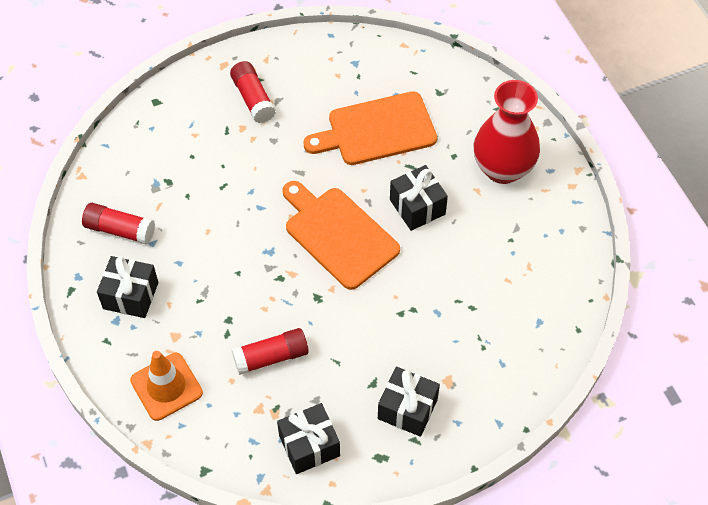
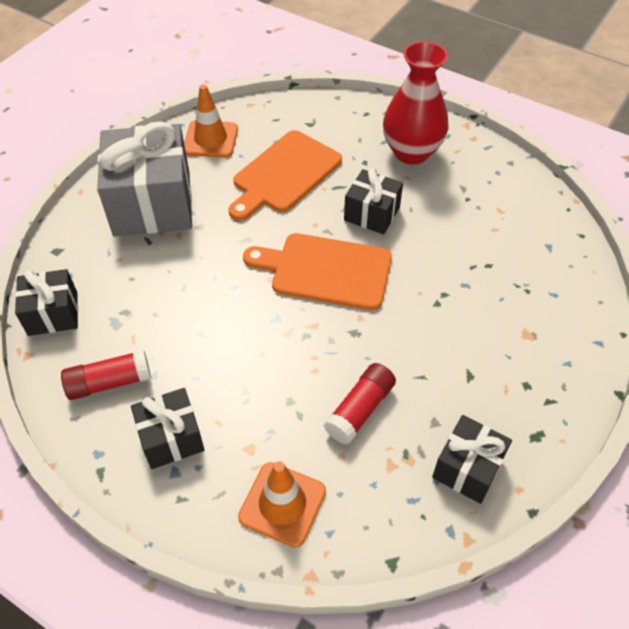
camera: 35 degrees left, 5 degrees down
red glue stick [230,61,276,123] -> grey gift [97,121,192,236]
black gift [378,367,440,437] -> black gift moved to [15,269,78,336]
none -> orange traffic cone [184,85,238,158]

